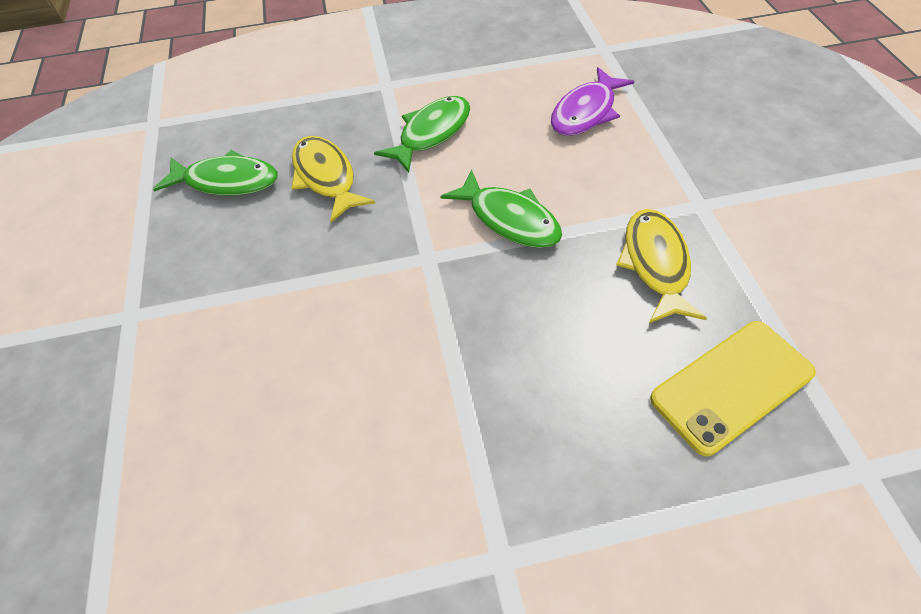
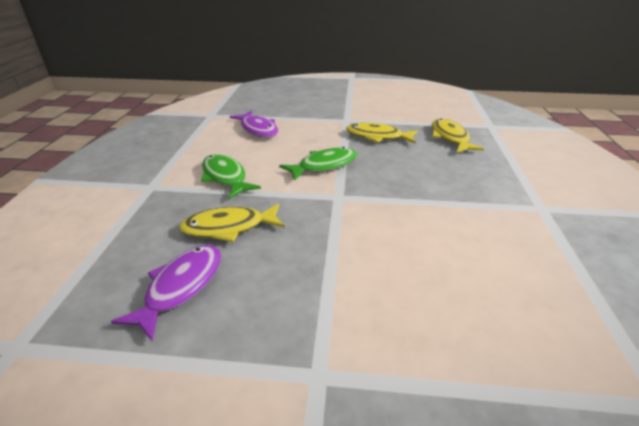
camera: 75 degrees left, 20 degrees down
green fish [153,150,278,196] -> purple fish [111,245,221,341]
yellow phone [650,321,816,456] -> yellow fish [432,119,484,153]

